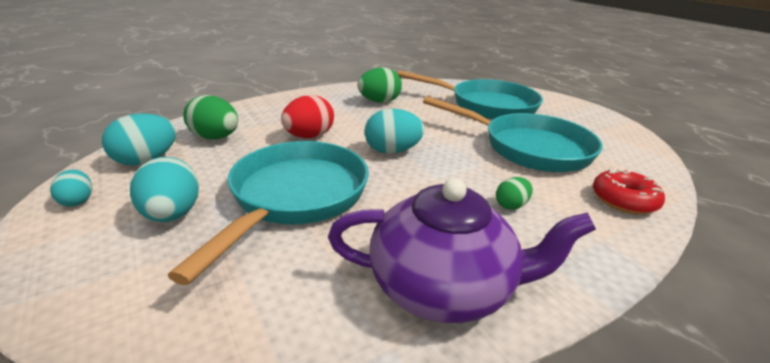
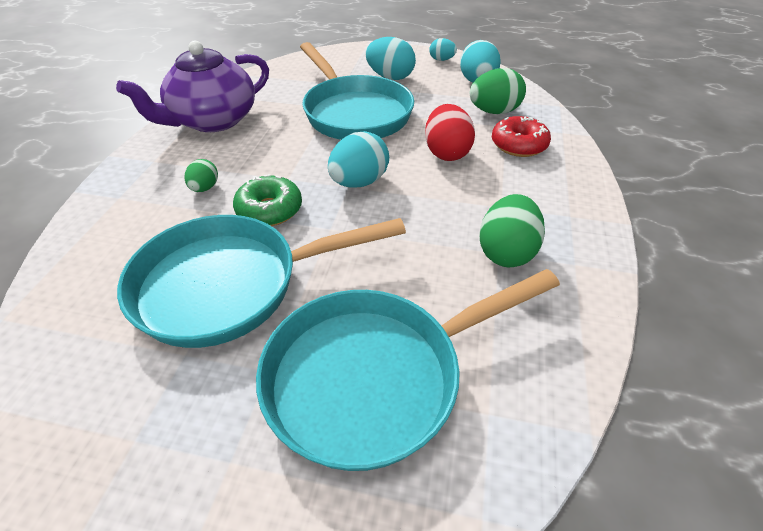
camera: 135 degrees right, 15 degrees up
red donut [593,169,665,214] -> red donut moved to [492,116,551,157]
none -> green donut [233,174,302,226]

